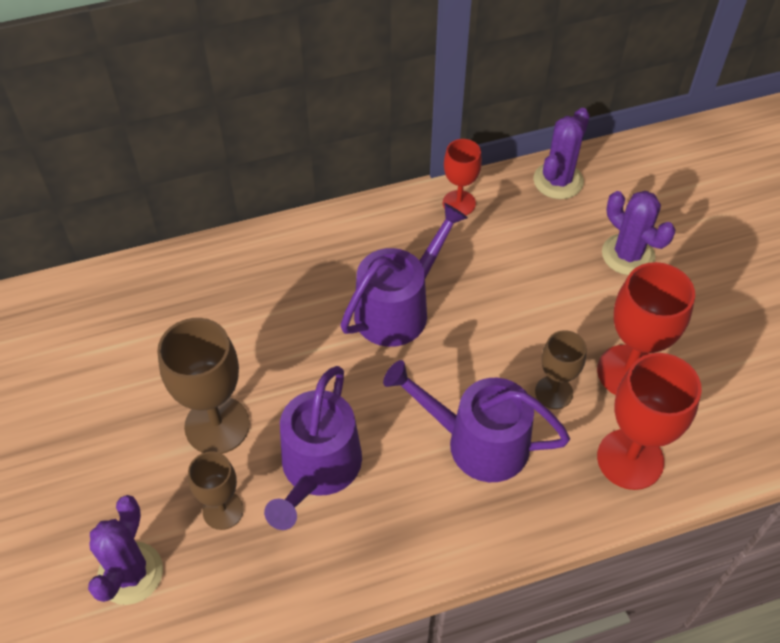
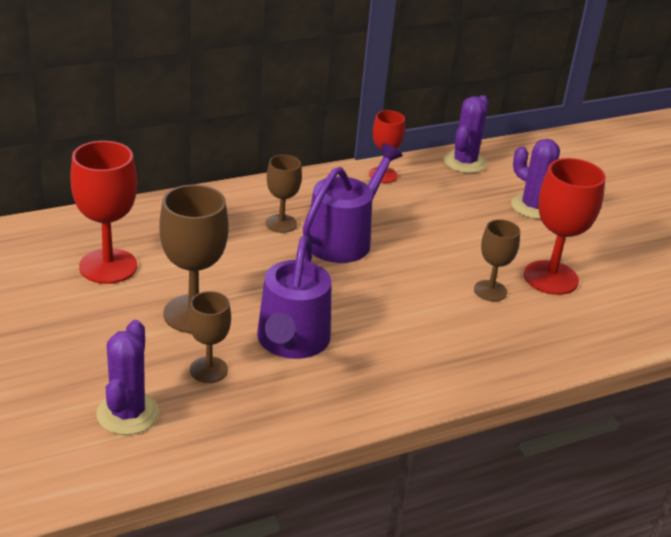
camera: 10 degrees left, 20 degrees down
purple watering can [383,360,570,482] -> none
red goblet [597,353,702,490] -> red goblet moved to [70,141,137,284]
none -> brown goblet [266,155,302,233]

